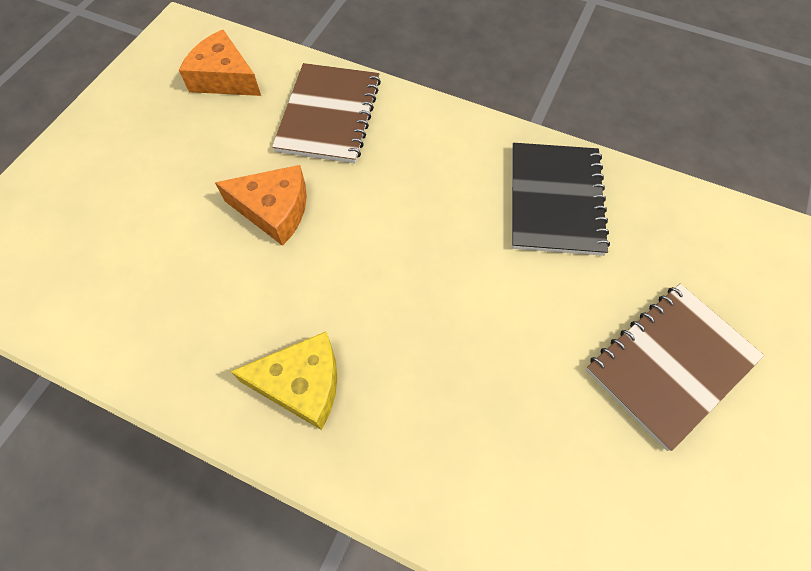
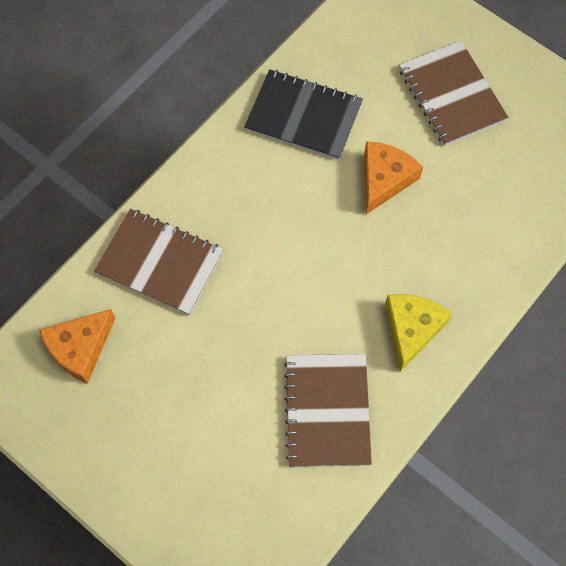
camera: 75 degrees left, 5 degrees up
orange cheese [215,165,307,246] -> orange cheese moved to [364,141,423,214]
none -> brown notebook [284,354,372,467]

